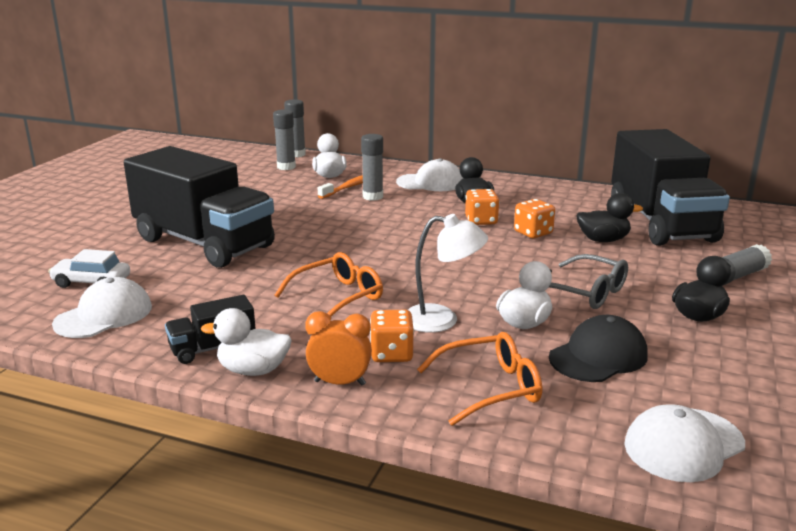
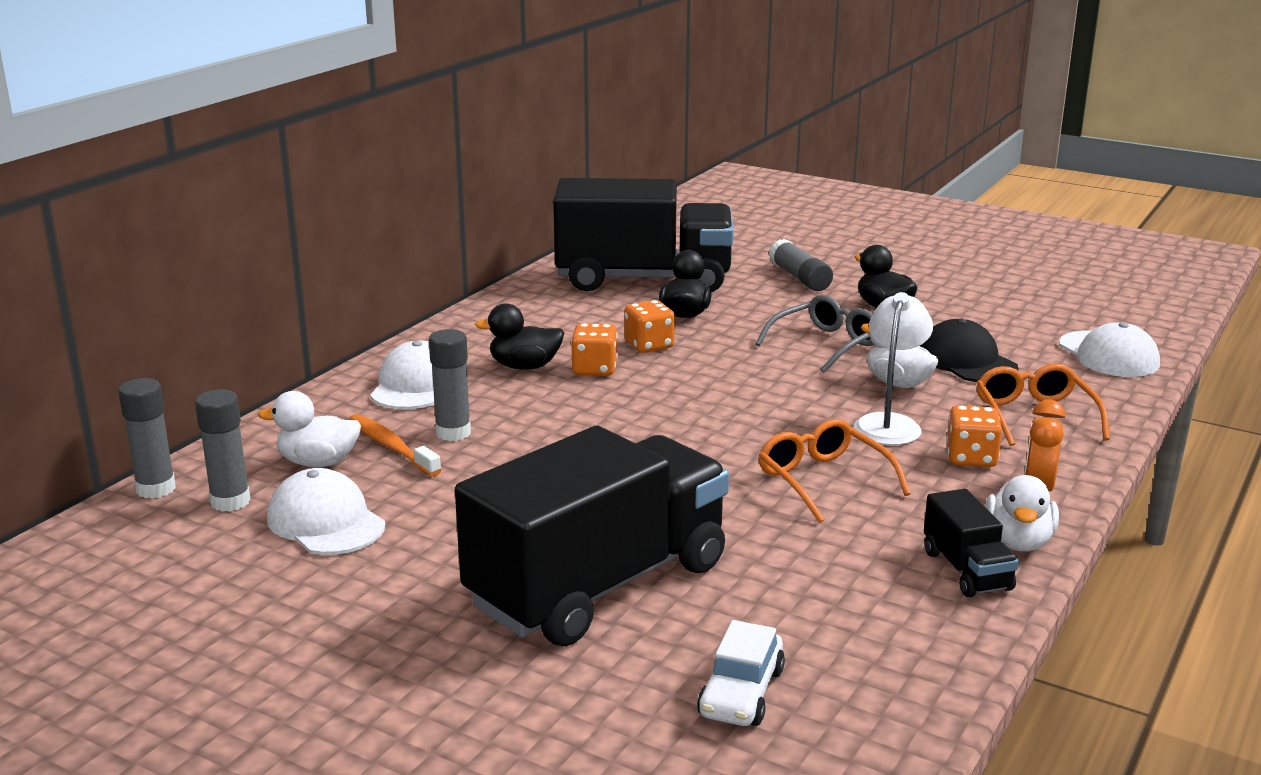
camera: 80 degrees left, 0 degrees up
white cap [52,277,152,338] -> white cap moved to [267,468,385,555]

